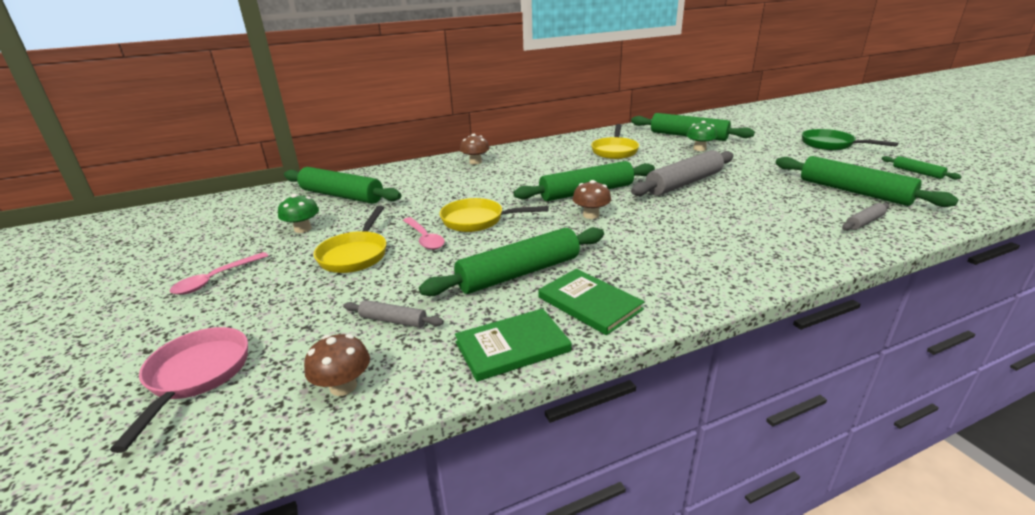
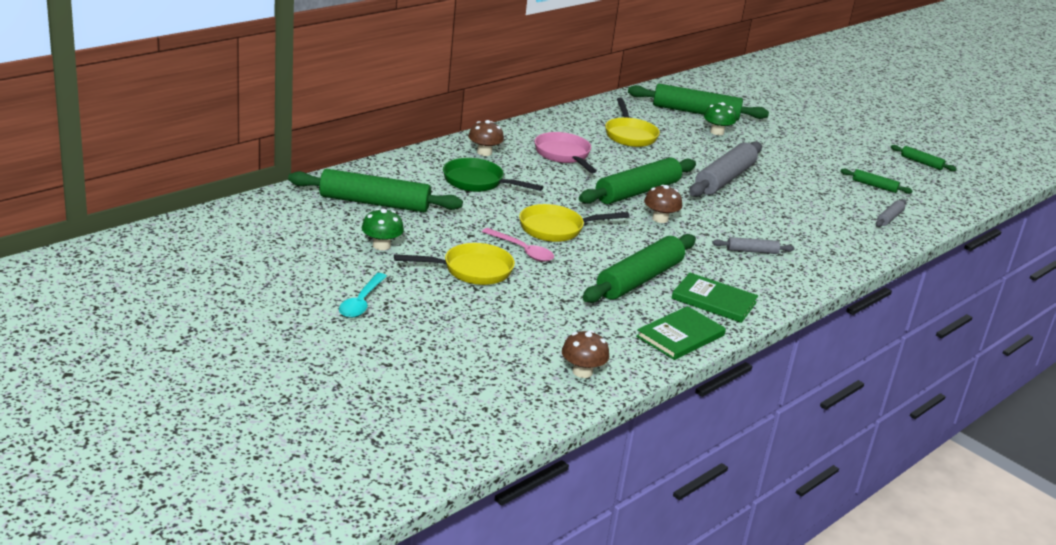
camera: 25 degrees left, 0 degrees up
pink pan [110,327,248,453] -> pink pan moved to [535,132,597,173]
pink spoon [170,252,269,295] -> turquoise spoon [339,273,387,318]
yellow pan [314,206,387,273] -> yellow pan turned 90 degrees counterclockwise [394,243,515,285]
grey rolling pin [343,300,444,328] -> grey rolling pin moved to [712,237,795,254]
green rolling pin [776,156,959,207] -> green rolling pin [840,169,913,194], size x0.47
green pan [802,129,898,150] -> green pan moved to [443,158,543,192]

